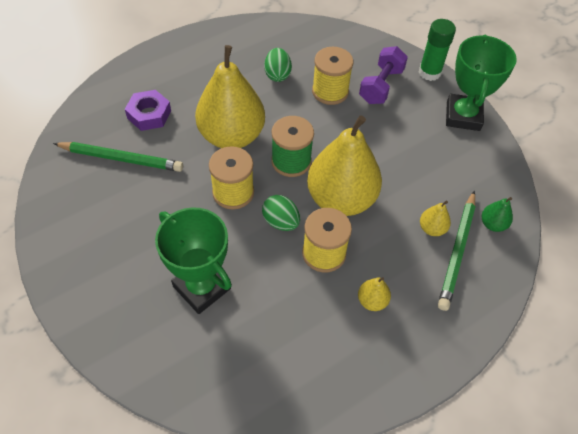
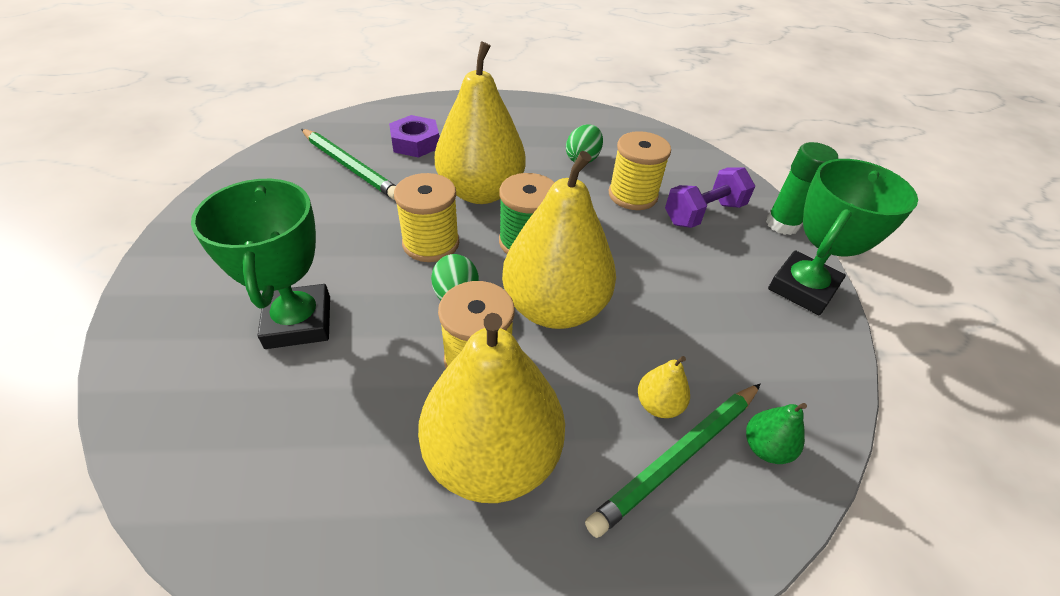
camera: 30 degrees right, 10 degrees down
yellow pear [358,277,391,311] -> yellow pear [418,313,565,503], size x2.45

